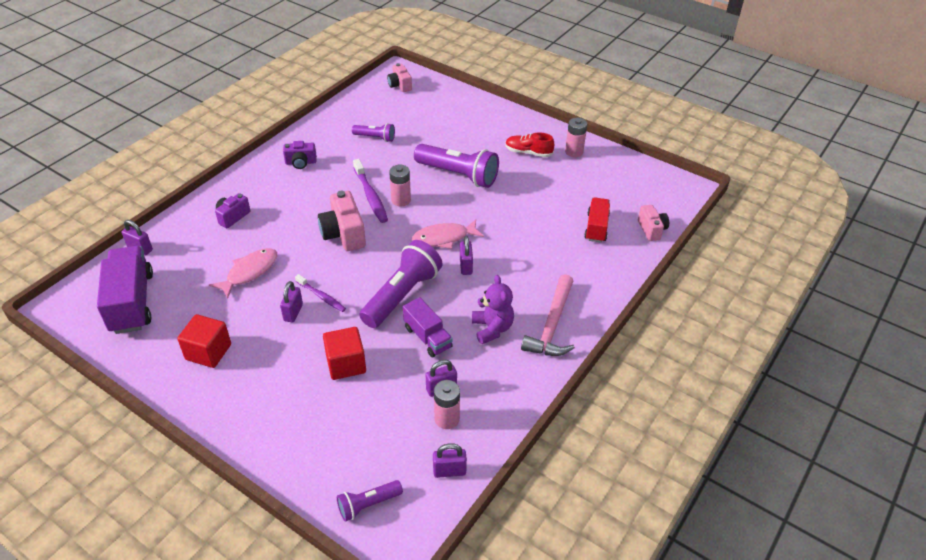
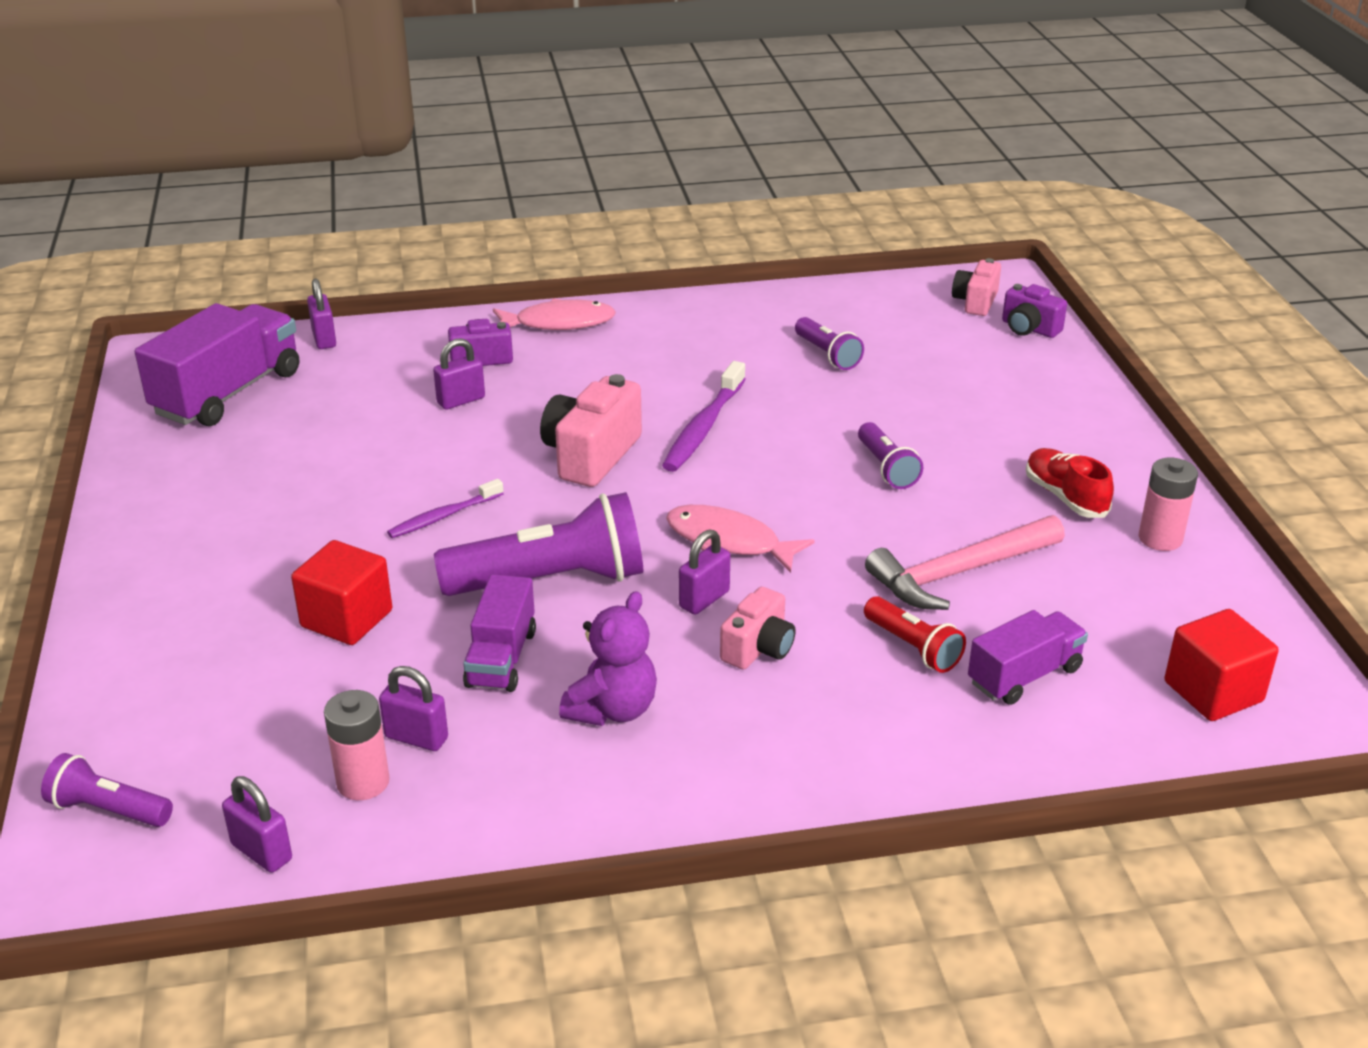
camera: 45 degrees right, 10 degrees down
red cube [177,314,231,368] -> red cube moved to [1164,609,1279,721]
pink fish [209,248,277,299] -> pink fish moved to [493,298,616,330]
purple padlock [280,281,303,322] -> purple padlock moved to [433,338,485,410]
purple camera [283,141,317,169] -> purple camera moved to [1002,284,1067,338]
purple toothbrush [295,274,346,312] -> purple toothbrush turned 60 degrees clockwise [387,479,504,538]
pink battery [389,165,411,206] -> none
purple flashlight [414,144,499,188] -> purple flashlight [858,422,923,489], size x0.52
pink hammer [521,274,575,356] -> pink hammer moved to [865,515,1065,610]
red truck [584,197,610,243] -> purple truck [968,610,1088,705]
pink camera [638,205,669,241] -> pink camera moved to [720,587,796,669]
none -> red flashlight [864,596,966,673]

